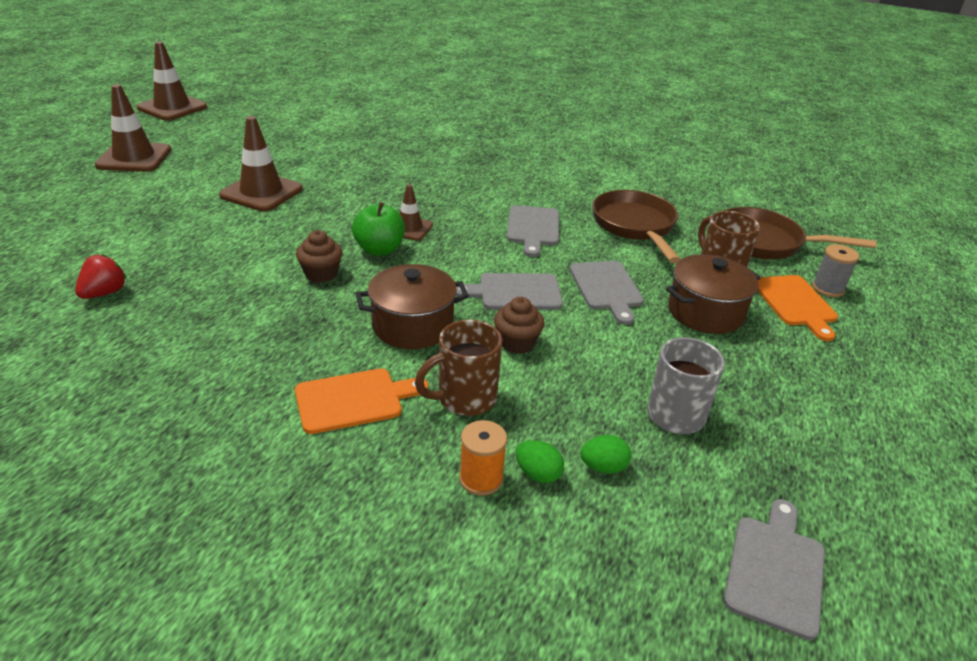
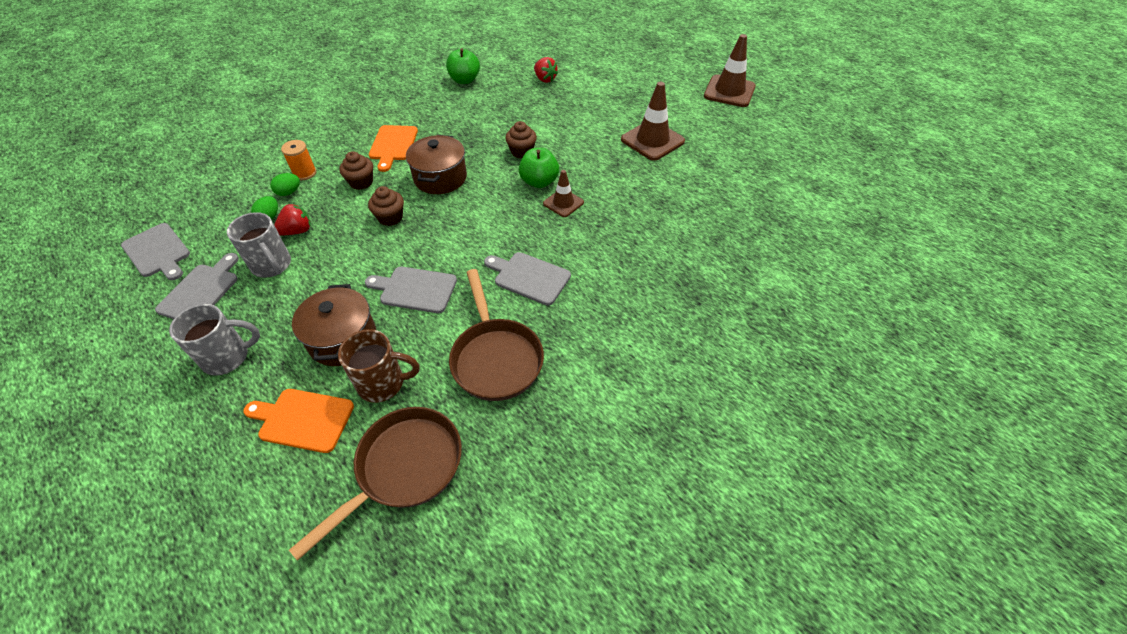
camera: 115 degrees right, 15 degrees up
brown traffic cone [137,41,207,121] -> none
brown mug [415,320,503,416] -> brown cupcake [339,151,373,190]
grey cutting board [456,273,563,310] -> grey cutting board moved to [155,253,239,319]
brown pan [592,190,681,263] -> brown pan turned 60 degrees clockwise [449,269,544,401]
grey spool [812,244,859,297] -> none
none -> grey mug [169,304,260,376]
none -> red strawberry [274,203,310,235]
none -> green apple [446,48,480,84]

